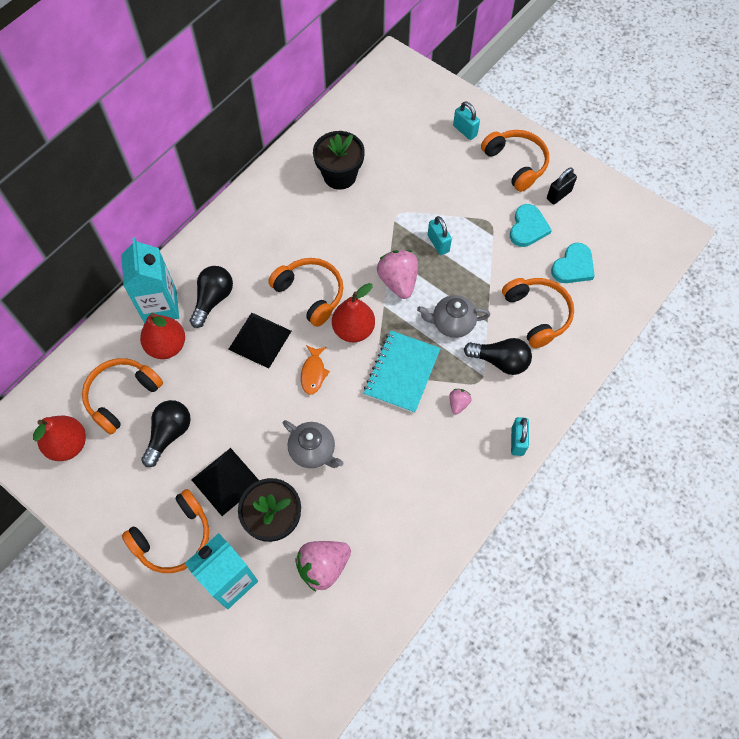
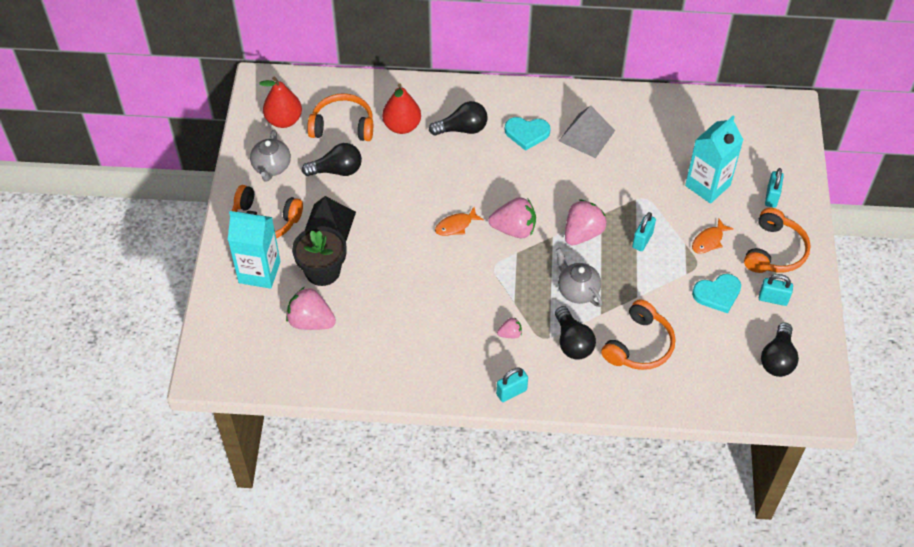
camera: 55 degrees right, 10 degrees down
turquoise carton [121,237,179,324] -> turquoise carton moved to [685,116,743,204]
black pyramid [228,313,291,369] -> none
orange headphones [268,258,343,327] -> none
grey teapot [283,420,343,468] -> grey teapot moved to [250,130,291,182]
black flower pot [313,131,365,190] -> none
red pear [332,283,375,343] -> pink strawberry [488,197,536,238]
turquoise notebook [364,330,441,413] -> none
black padlock [547,168,577,204] -> turquoise padlock [759,274,793,306]
turquoise heart [551,243,595,283] -> turquoise heart moved to [505,117,550,151]
none -> grey pyramid [559,105,615,158]
none -> orange fish [692,218,733,254]
none -> black light bulb [761,322,799,377]

